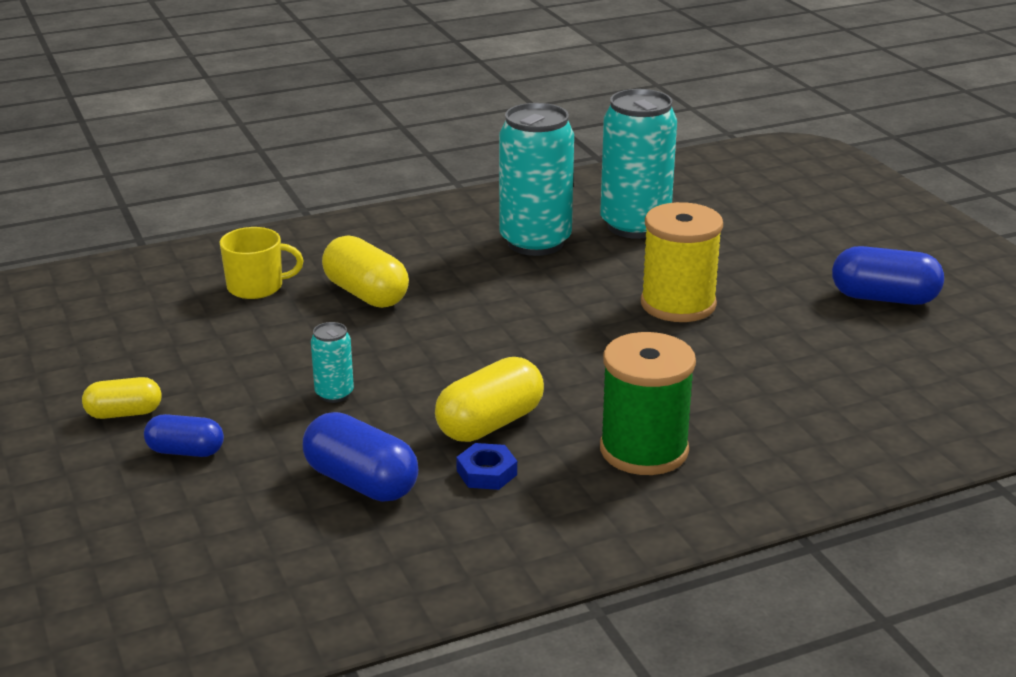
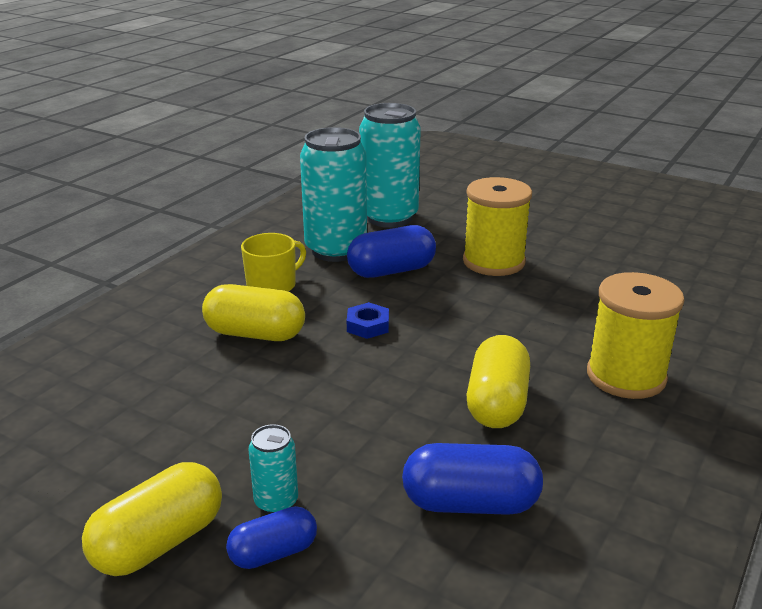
camera: 35 degrees left, 0 degrees up
yellow capsule [82,377,162,419] -> yellow capsule [82,462,222,576], size x1.60
yellow mug [220,227,303,299] -> yellow mug moved to [241,233,306,292]
turquoise can [311,322,354,403] -> turquoise can moved to [248,424,298,514]
blue nut [456,443,517,490] -> blue nut moved to [347,302,389,339]
green spool [600,332,696,475] -> yellow spool [587,272,684,399]
blue capsule [832,246,944,305] -> blue capsule moved to [347,225,436,278]

